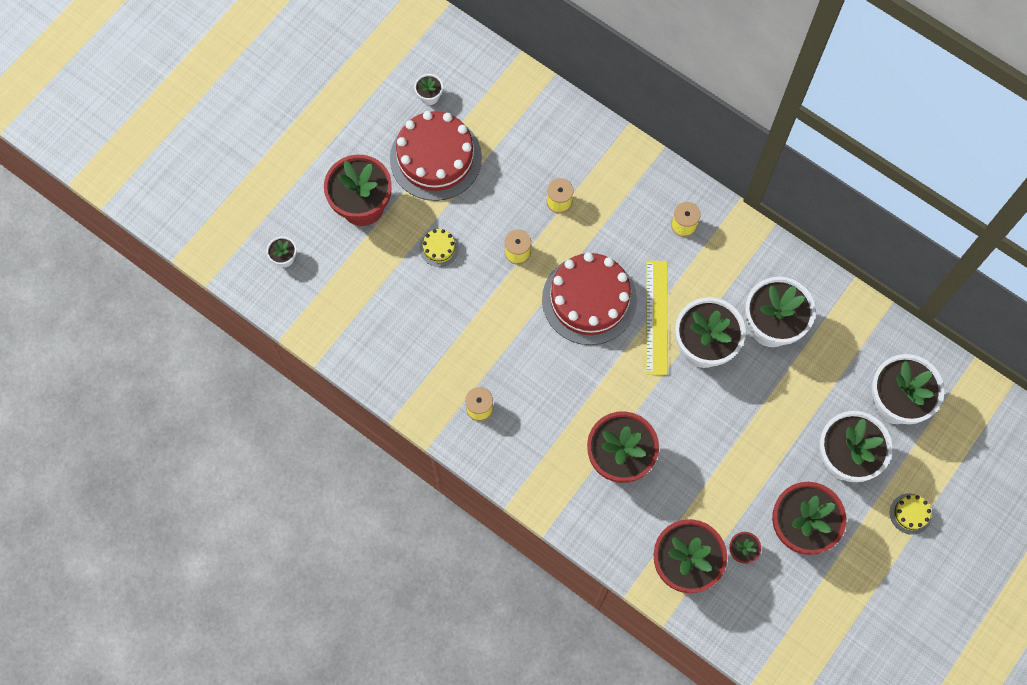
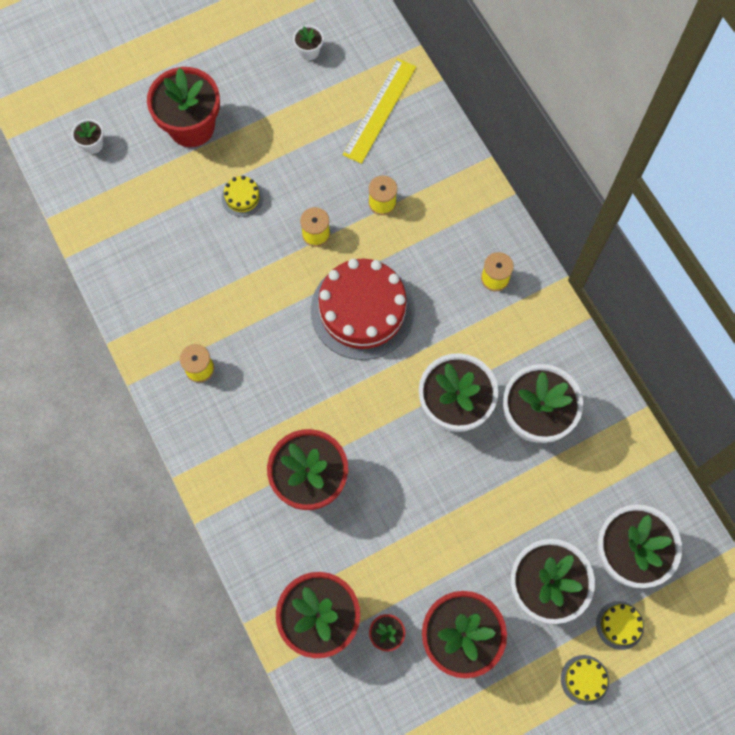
camera: 25 degrees right, 0 degrees up
red cake [390,111,482,201] -> none
yellow ruler [646,261,667,375] -> yellow ruler moved to [342,58,416,164]
none -> yellow cake [596,601,644,650]

